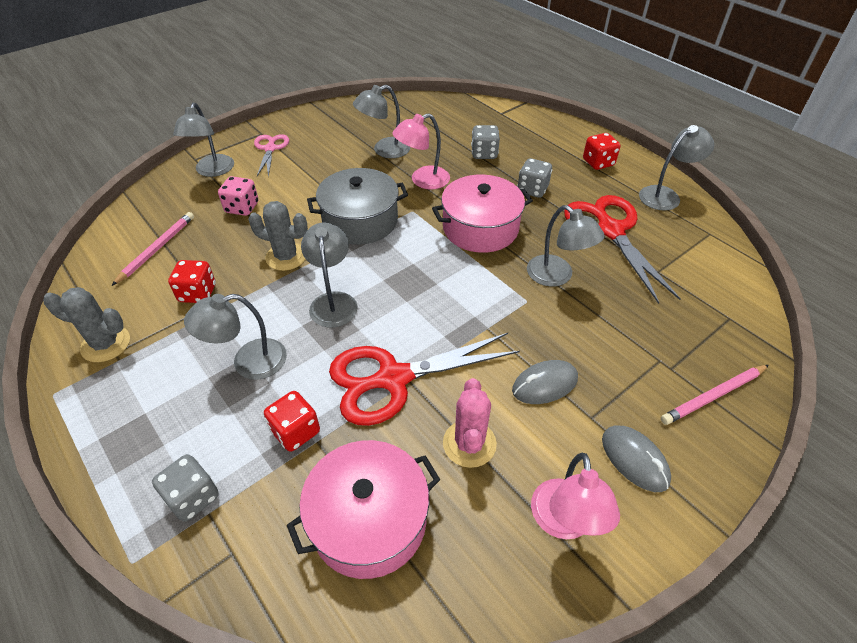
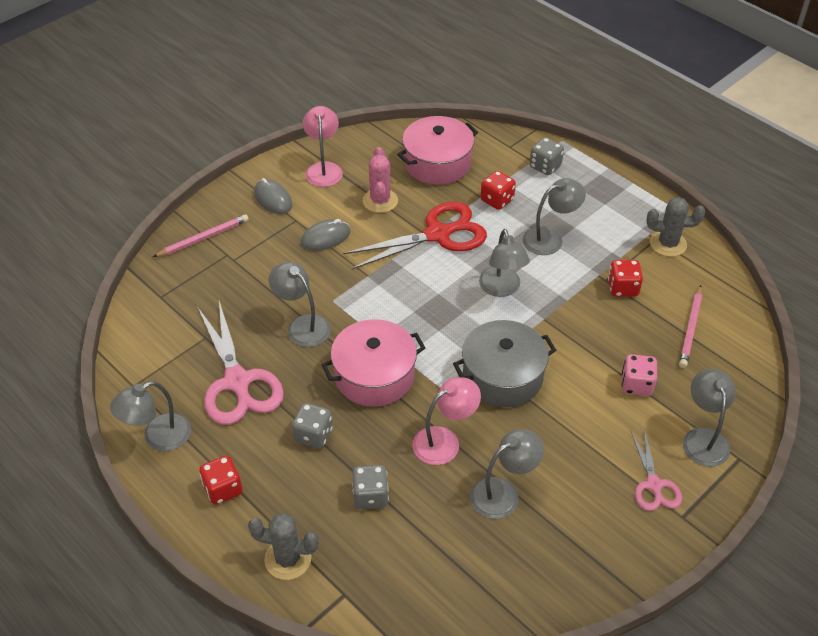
camera: 175 degrees right, 0 degrees up
grey cactus [248,201,308,271] -> grey cactus moved to [248,513,319,580]
red scissors [564,195,681,304] -> pink scissors [198,301,284,425]

